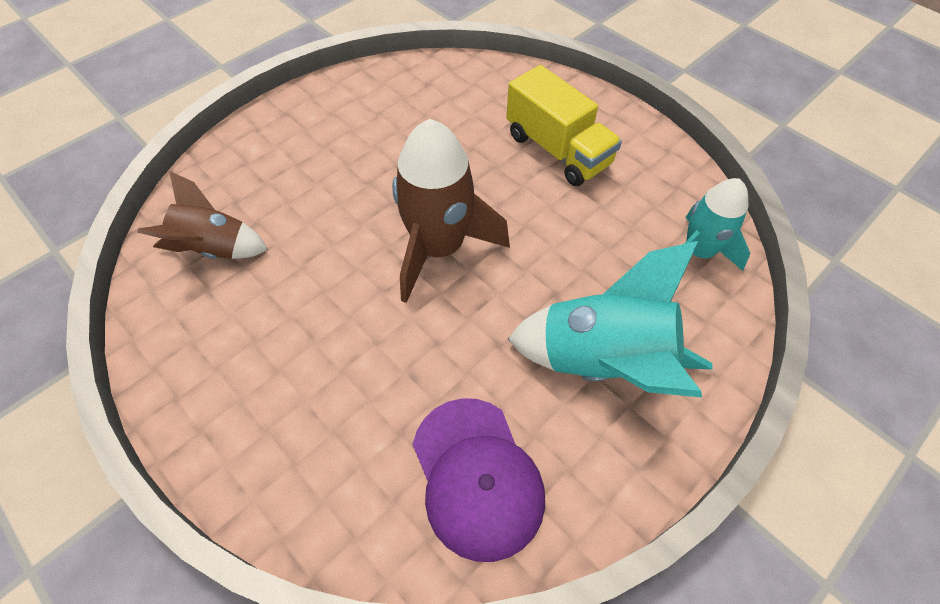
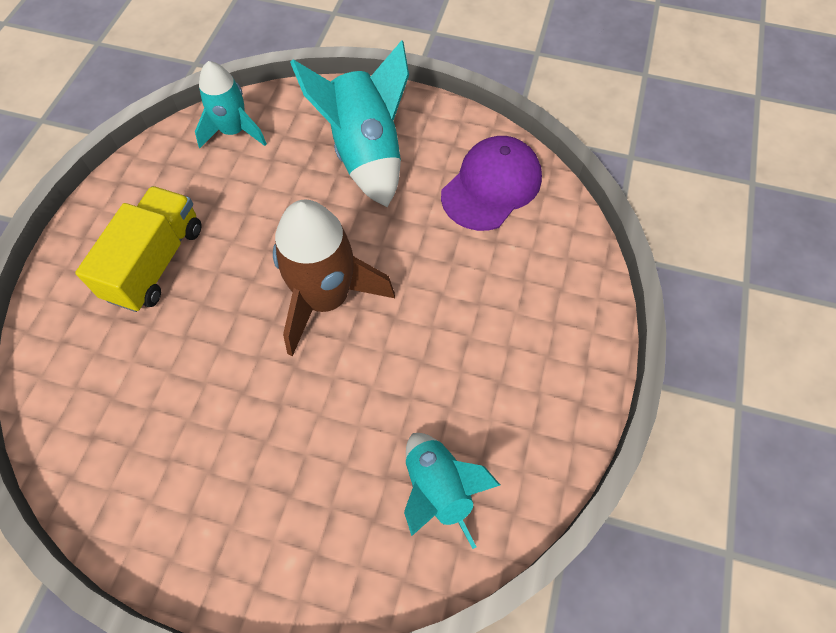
camera: 120 degrees left, 5 degrees up
brown rocket [137,171,268,259] -> turquoise rocket [404,433,500,549]

